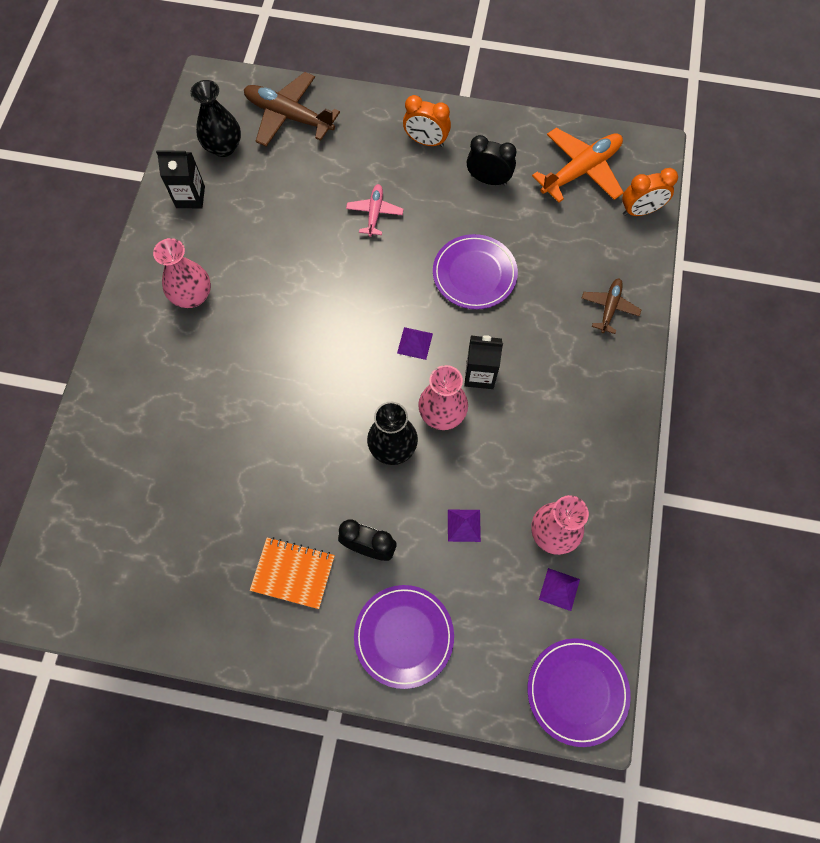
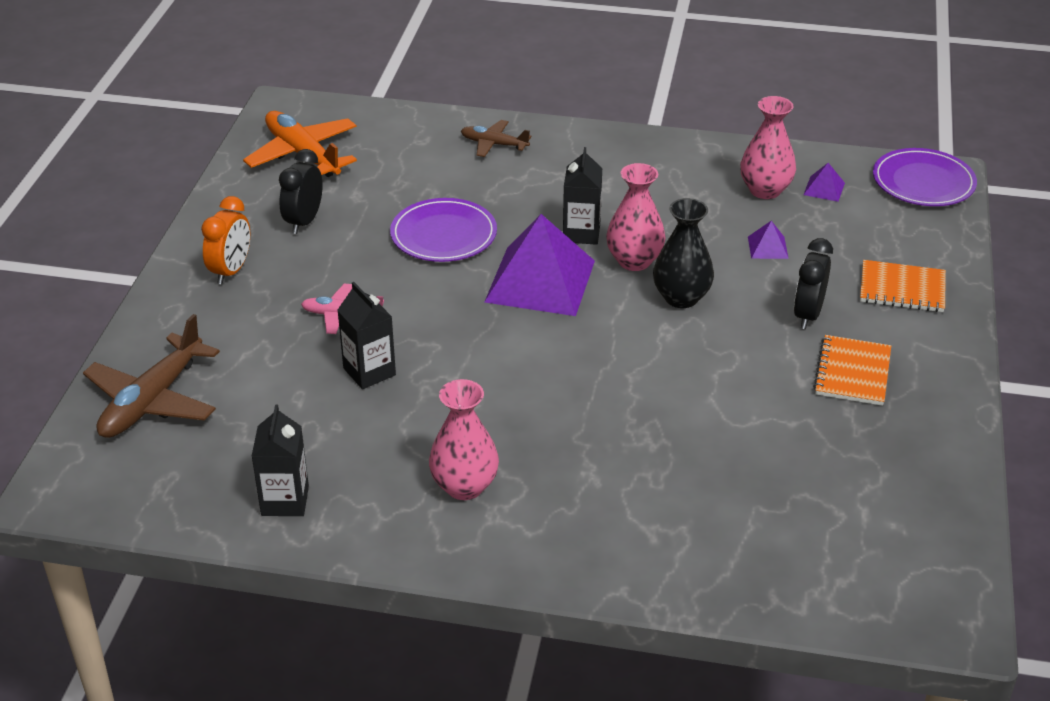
camera: 90 degrees left, 30 degrees down
black vase [190,80,241,157] -> none
purple plate [354,585,454,689] -> orange notebook [860,260,946,312]
purple pyramid [397,327,433,360] -> purple pyramid [485,214,595,316], size x2.43
orange clock [622,168,678,216] -> none
none -> black carton [337,282,396,389]

